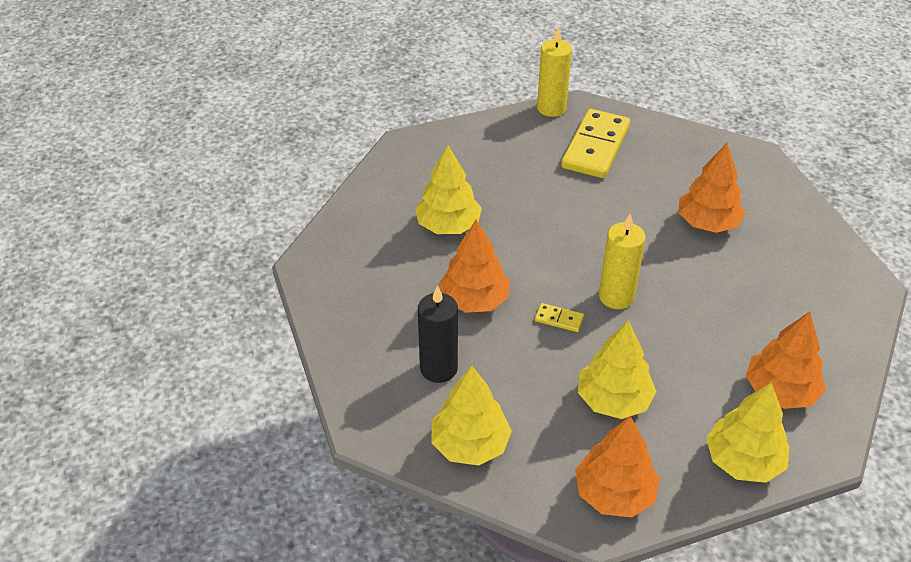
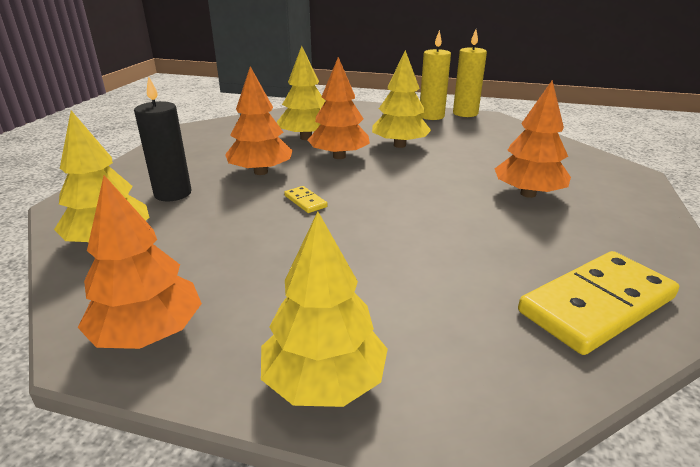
camera: 35 degrees right, 15 degrees down
yellow domino [561,109,630,178] -> yellow domino moved to [518,251,679,355]
yellow tree [578,320,657,419] -> yellow tree moved to [372,50,431,148]
yellow candle [599,214,645,309] -> yellow candle moved to [419,30,451,120]
orange tree [746,312,826,409] -> orange tree moved to [308,57,370,159]

